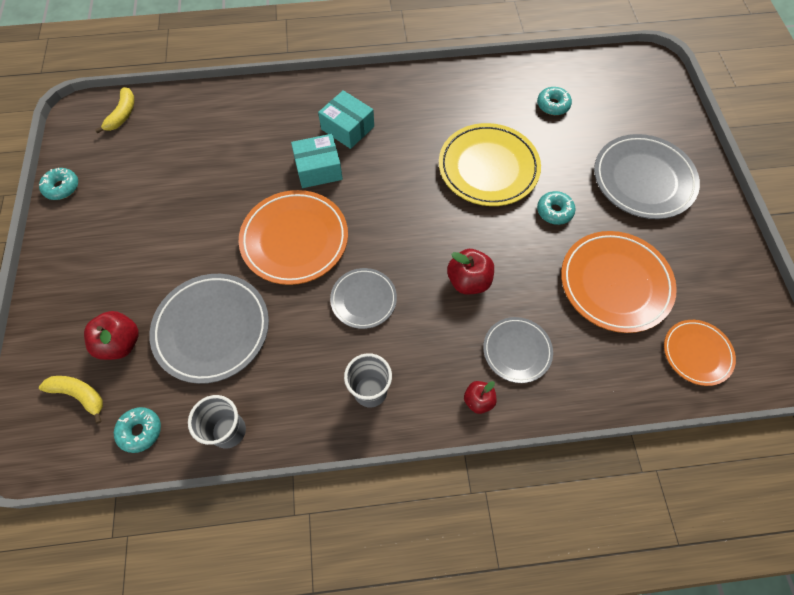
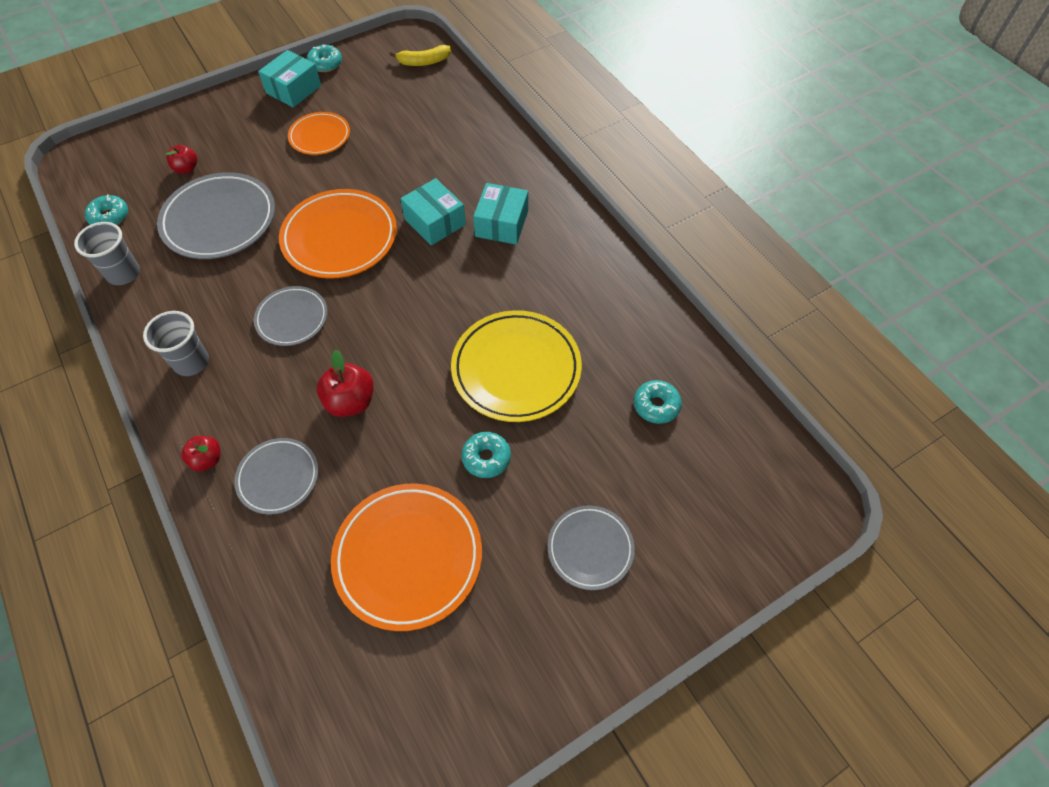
camera: 65 degrees right, 5 degrees down
yellow banana [39,376,103,424] -> none
red apple [84,311,139,360] -> red apple [165,145,197,174], size x0.63
grey plate [594,134,700,219] -> grey plate [548,505,635,590], size x0.58
orange plate [664,320,736,386] -> orange plate moved to [288,112,350,155]
none -> turquoise box [258,50,321,108]

